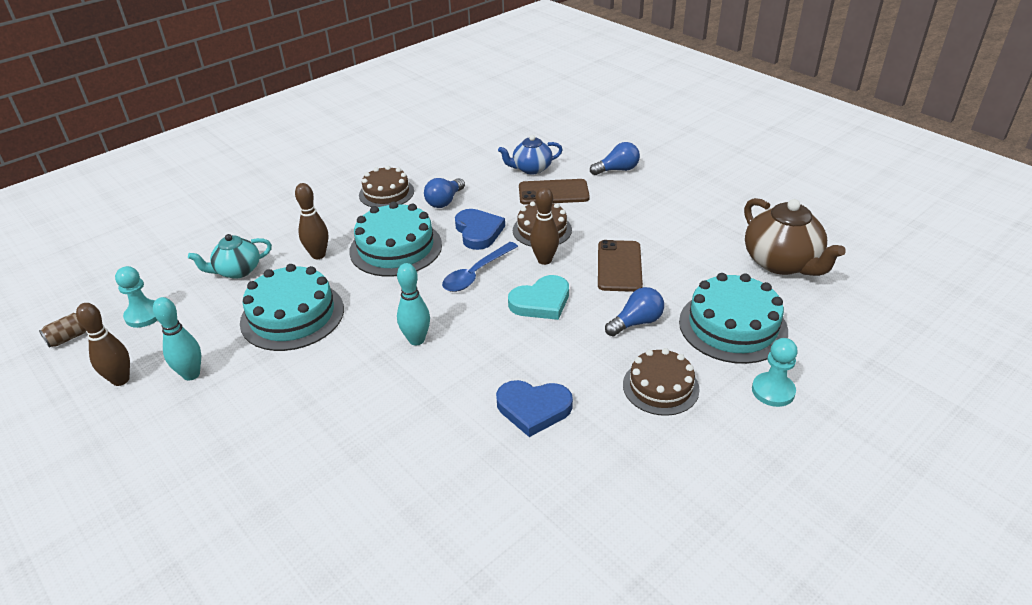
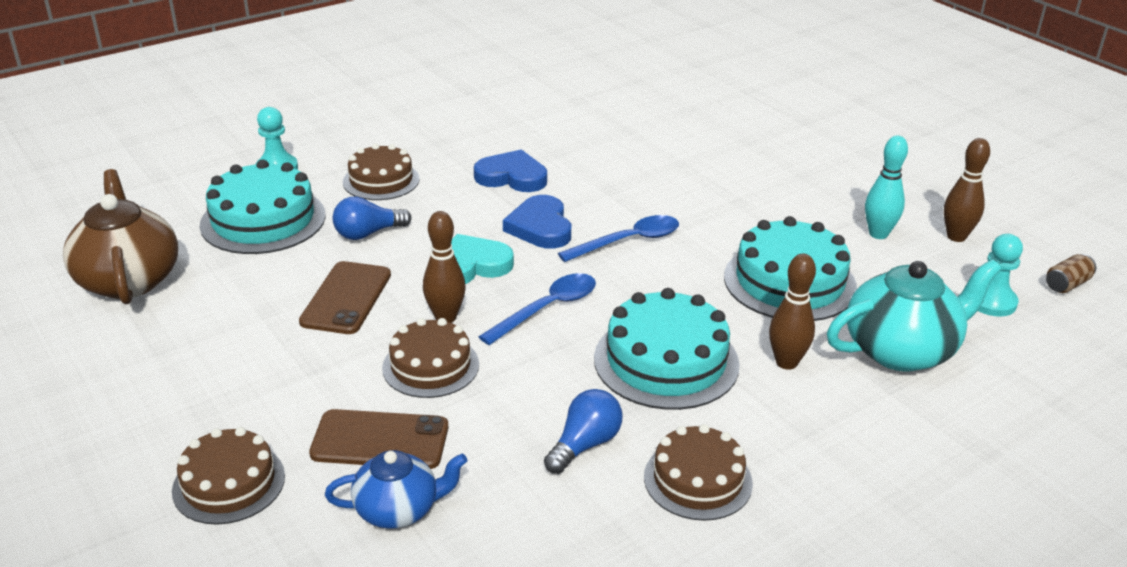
camera: 175 degrees left, 5 degrees down
turquoise teapot [188,234,272,279] -> turquoise teapot [827,259,1001,371], size x1.63
turquoise bowling pin [397,263,430,346] -> blue spoon [558,215,679,262]
blue heart [455,209,505,250] -> blue heart moved to [503,195,571,249]
blue light bulb [590,142,640,175] -> brown cake [172,427,285,525]

